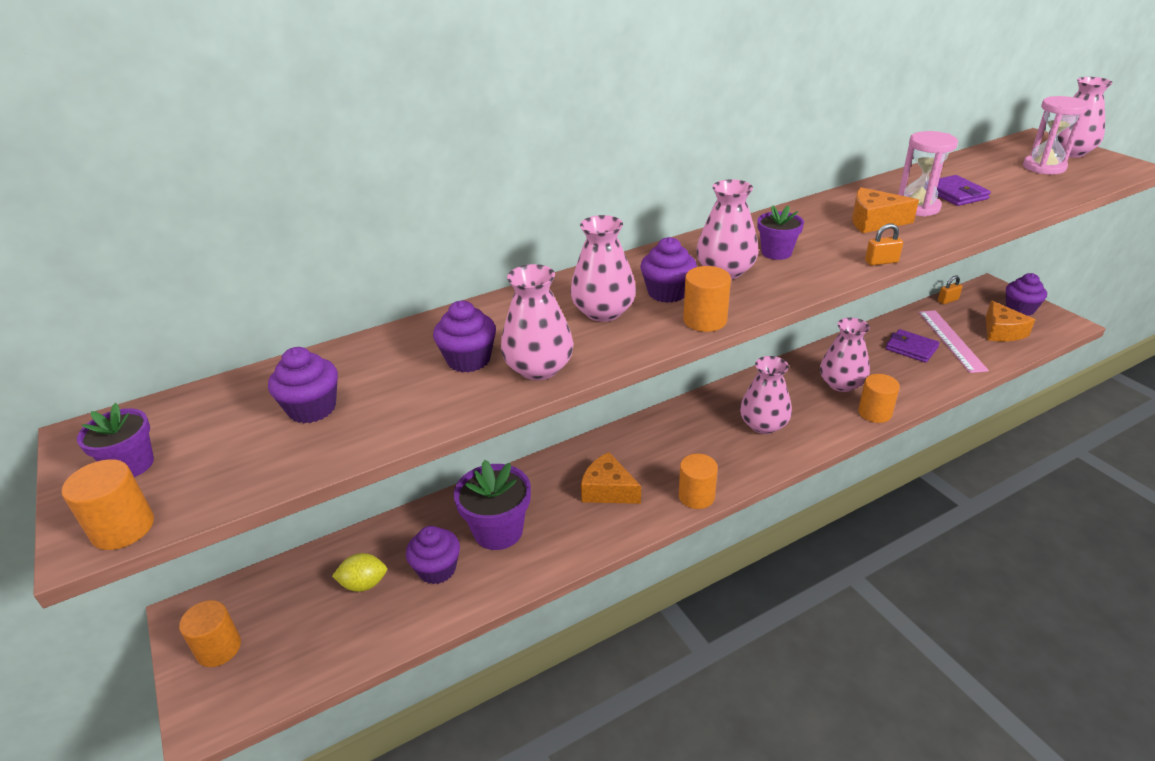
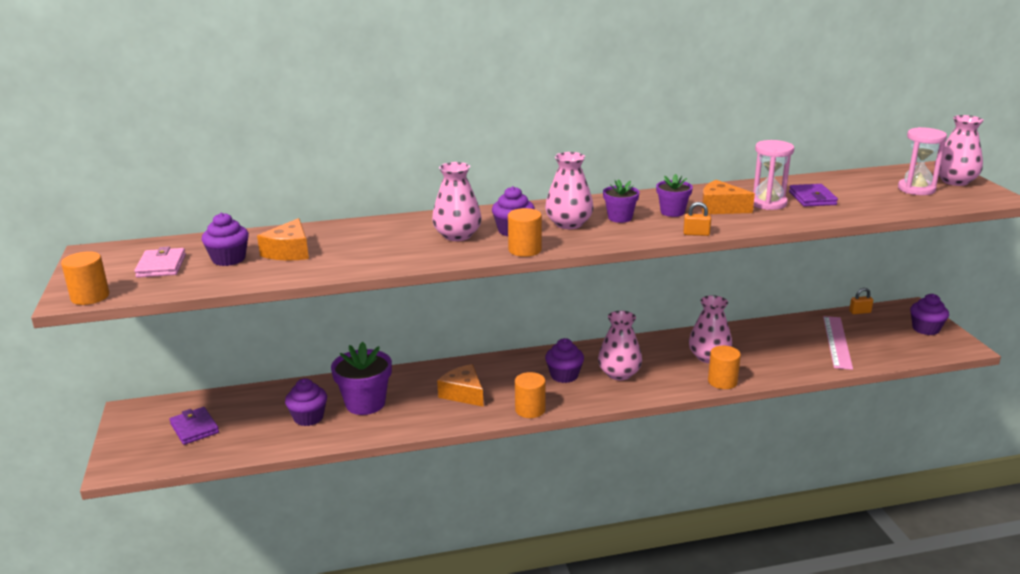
camera: 15 degrees right, 10 degrees down
purple flower pot [77,403,154,477] -> purple flower pot moved to [656,174,693,217]
orange cylinder [179,600,241,667] -> none
yellow lemon [332,553,387,592] -> none
purple cupcake [433,301,496,373] -> purple cupcake moved to [545,338,584,383]
pink vase [501,264,574,380] -> none
purple wallet [886,329,940,363] -> purple wallet moved to [170,407,219,445]
orange cheese [986,301,1035,341] -> orange cheese moved to [257,218,309,261]
none -> pink wallet [134,247,186,278]

